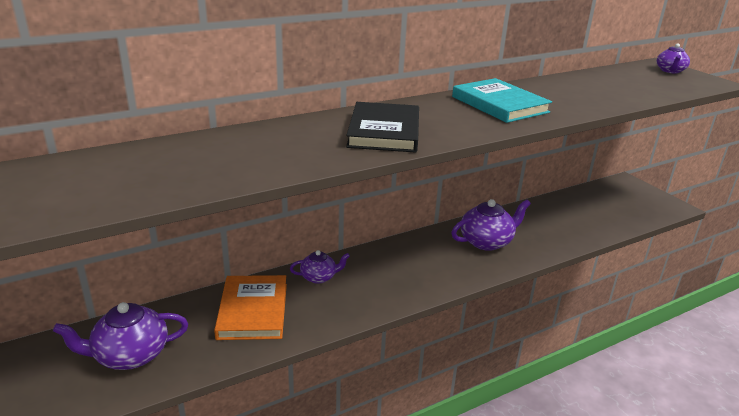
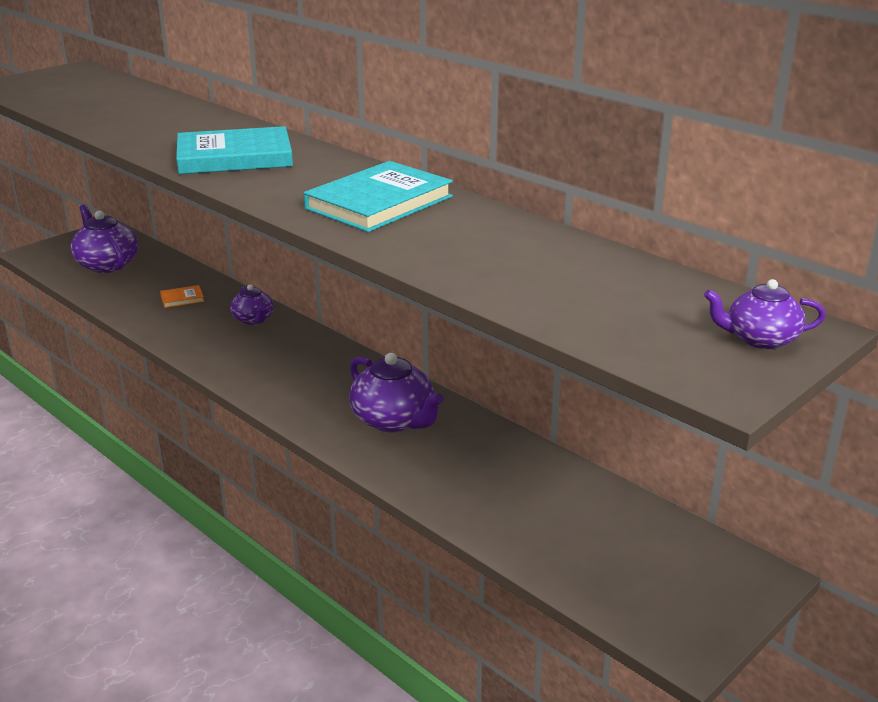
camera: 75 degrees right, 0 degrees up
orange book [214,275,287,340] -> orange book [160,285,204,308], size x0.43
black book [346,102,419,153] -> turquoise book [176,126,293,174]

